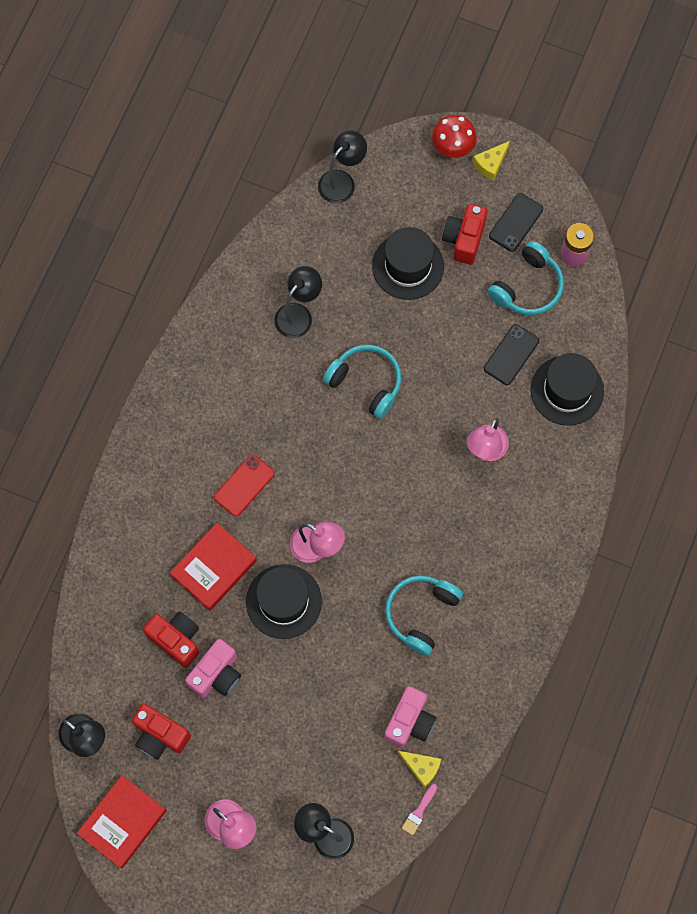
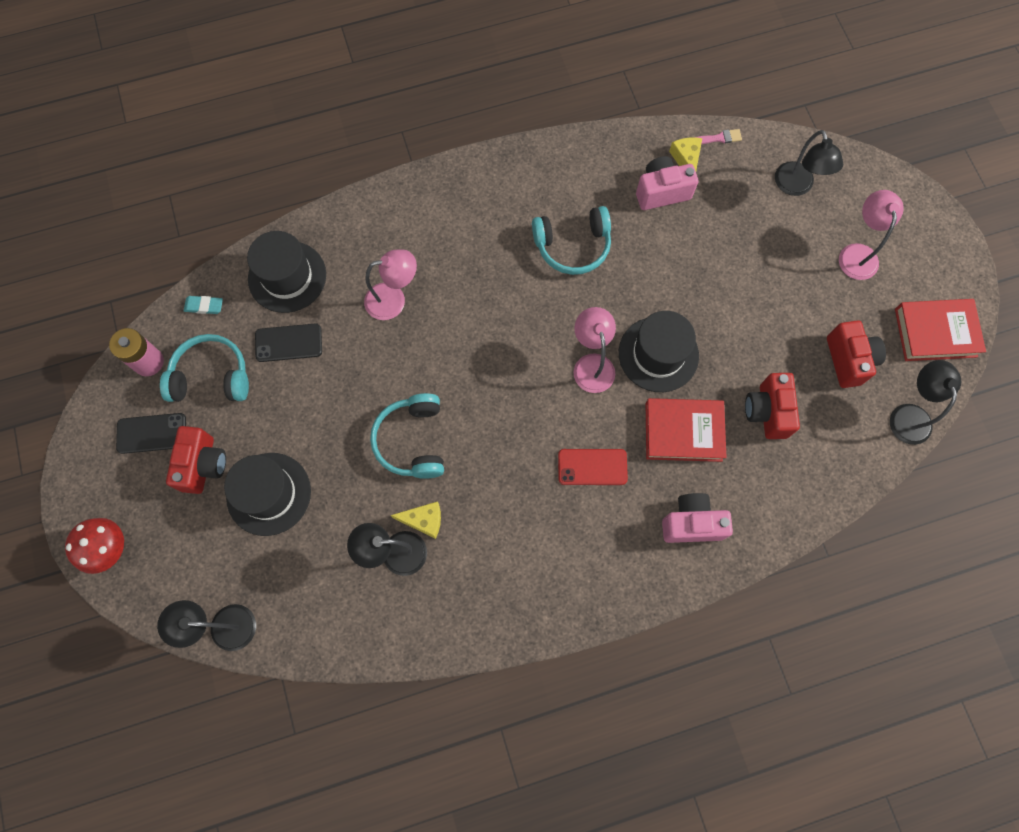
camera: 130 degrees left, 0 degrees up
pink camera [185,639,241,698] -> pink camera moved to [662,493,733,543]
red camera [442,204,487,265] -> red camera turned 60 degrees counterclockwise [166,426,226,494]
yellow cheese [473,141,510,181] -> yellow cheese moved to [391,501,441,539]
none -> turquoise eraser [184,296,223,314]

